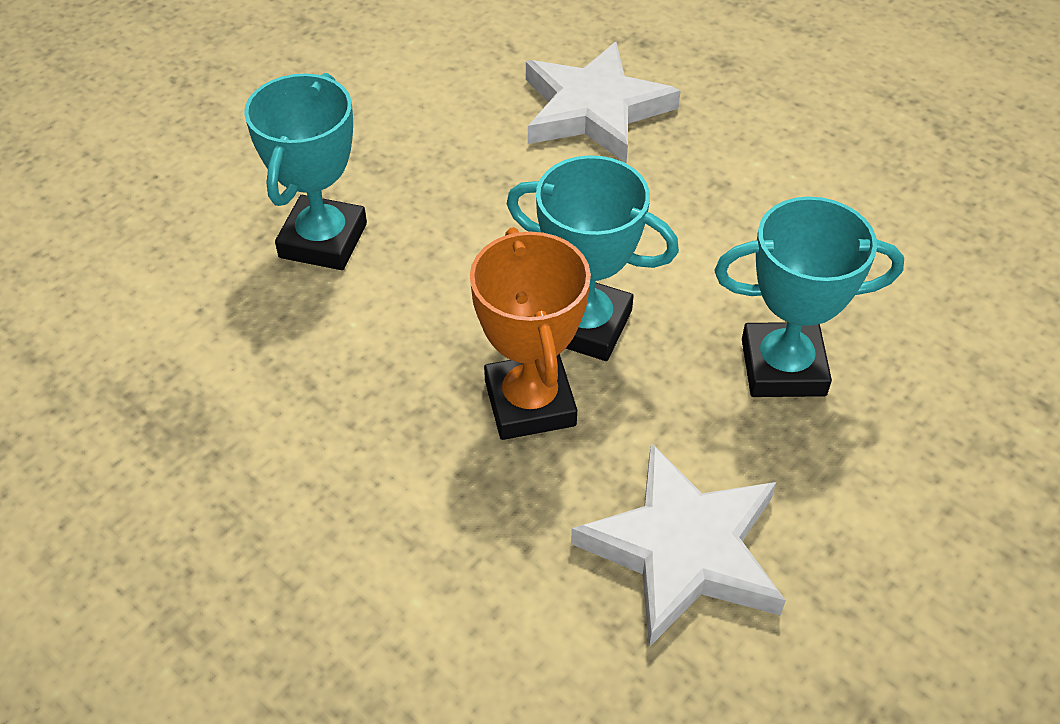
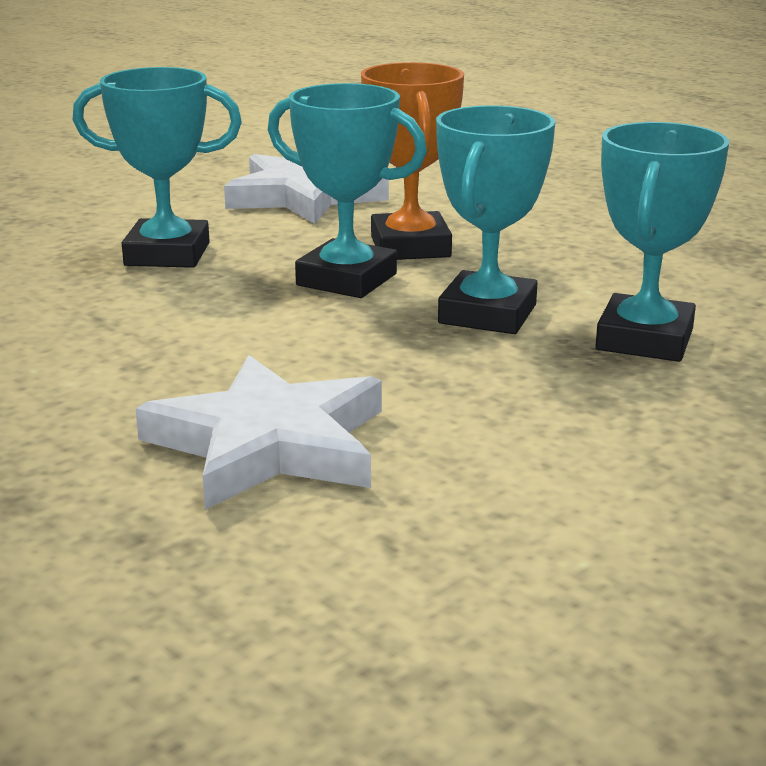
camera: 175 degrees left, 25 degrees down
none -> turquoise trophy [436,105,555,334]

